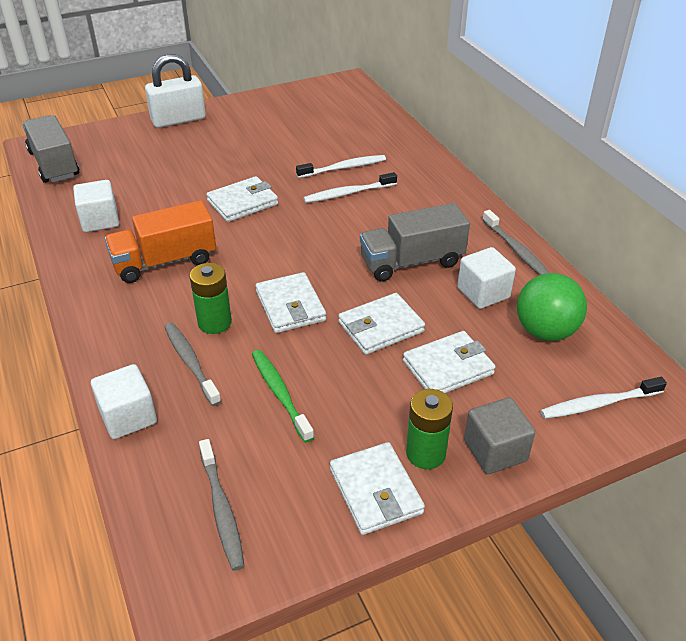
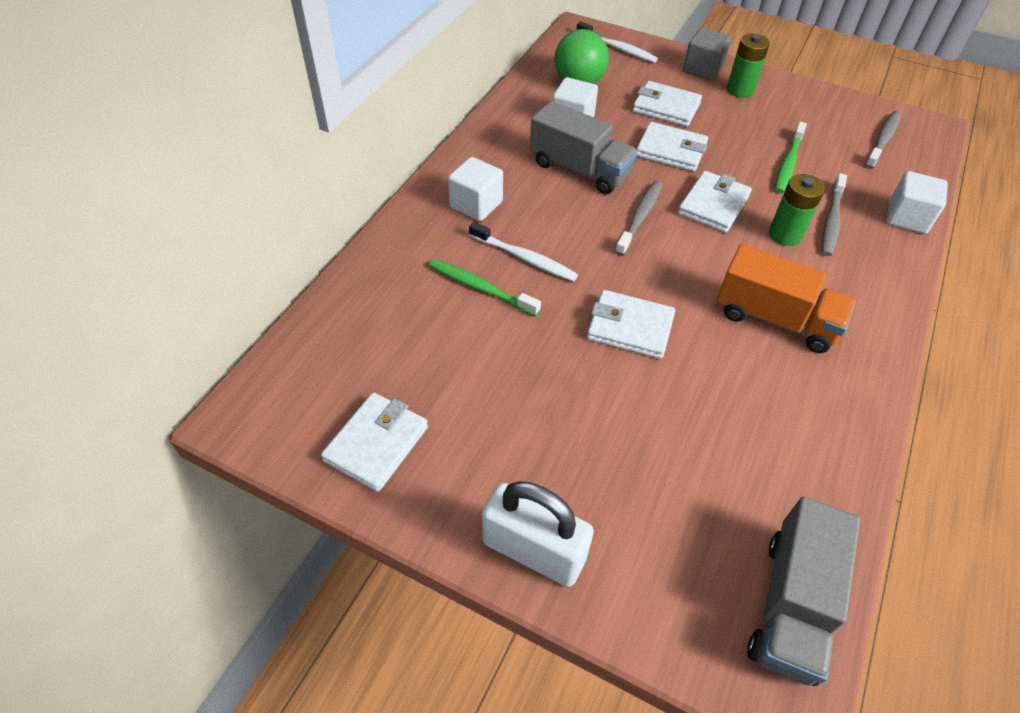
camera: 130 degrees left, 10 degrees up
white cube [73,180,119,232] -> white cube moved to [448,157,503,221]
white toothbrush [296,155,386,178] -> green toothbrush [429,259,541,316]
white wallet [330,442,425,535] -> white wallet moved to [321,392,428,492]
grey toothbrush [482,210,550,275] -> grey toothbrush moved to [615,181,663,256]

